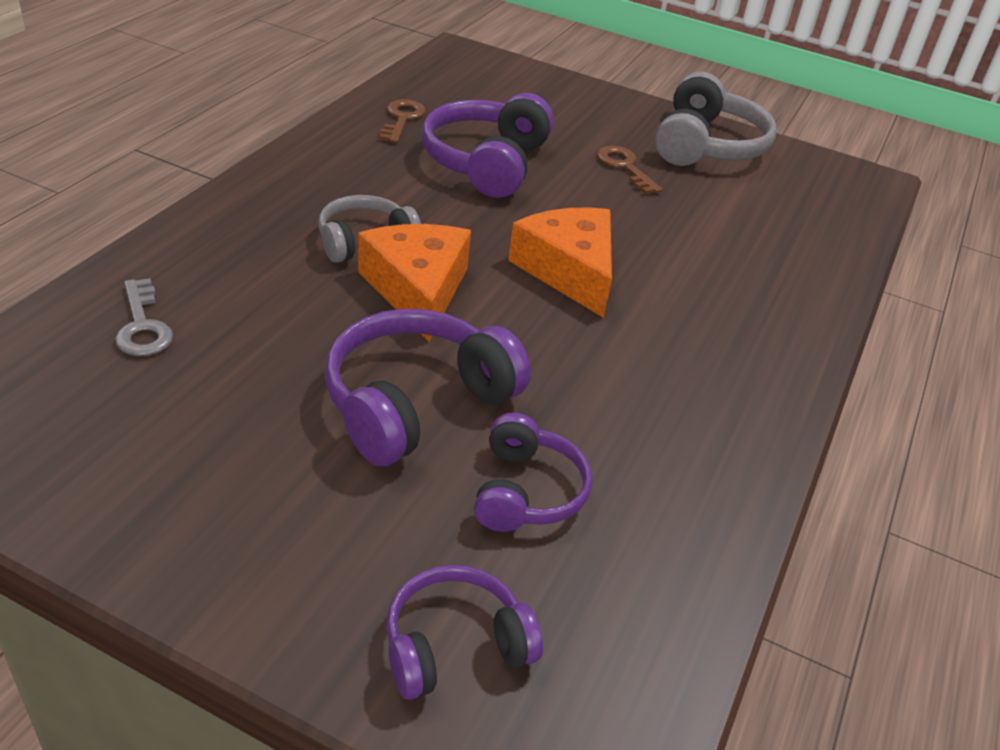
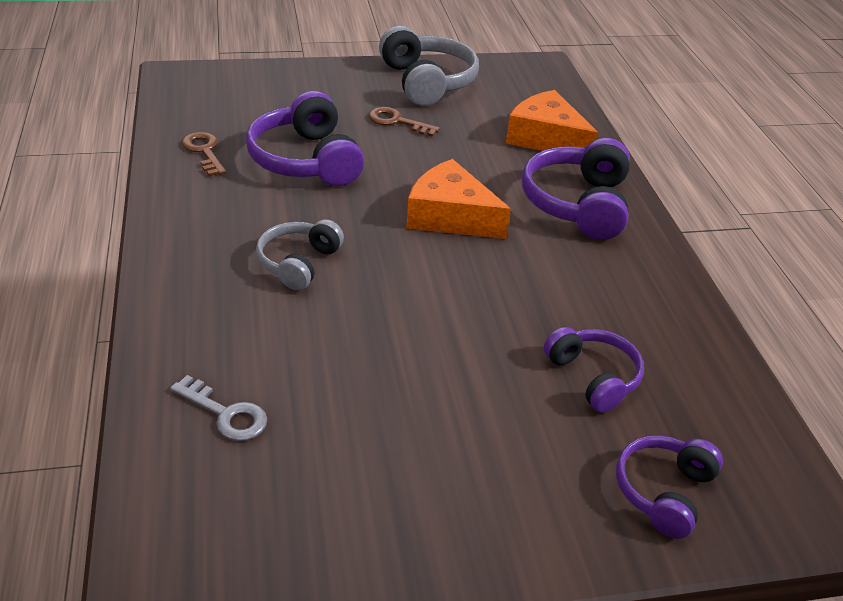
camera: 35 degrees left, 0 degrees up
purple headphones [325,309,531,466] -> purple headphones moved to [522,138,630,240]
orange cheese [358,224,471,342] -> orange cheese moved to [506,90,598,151]

